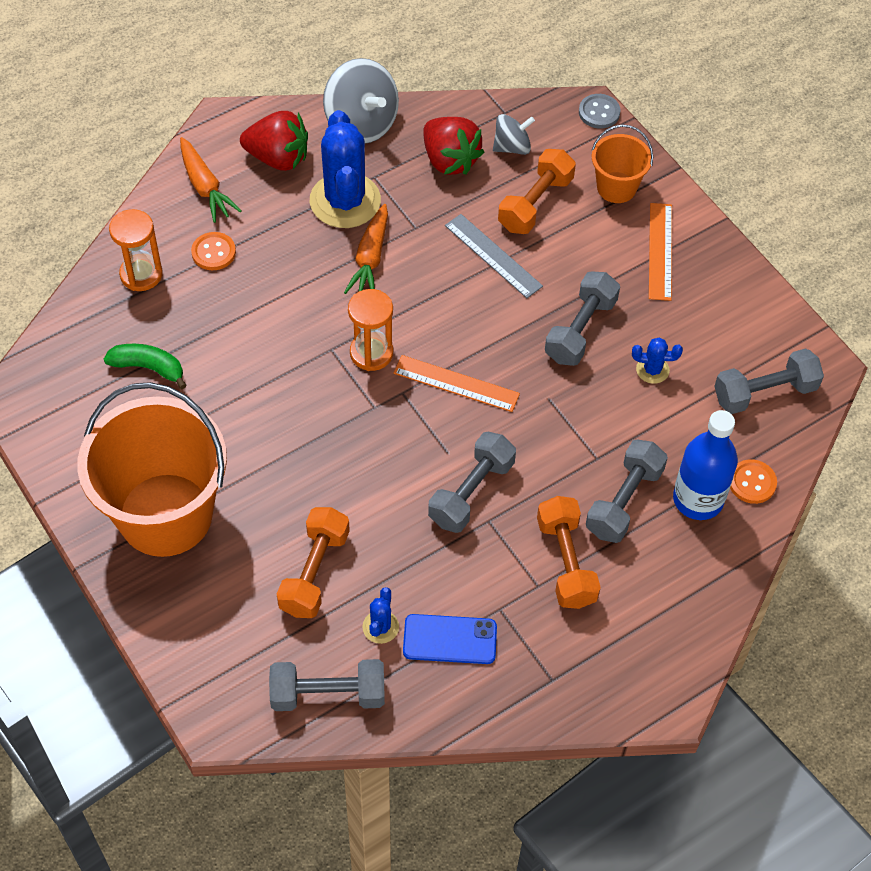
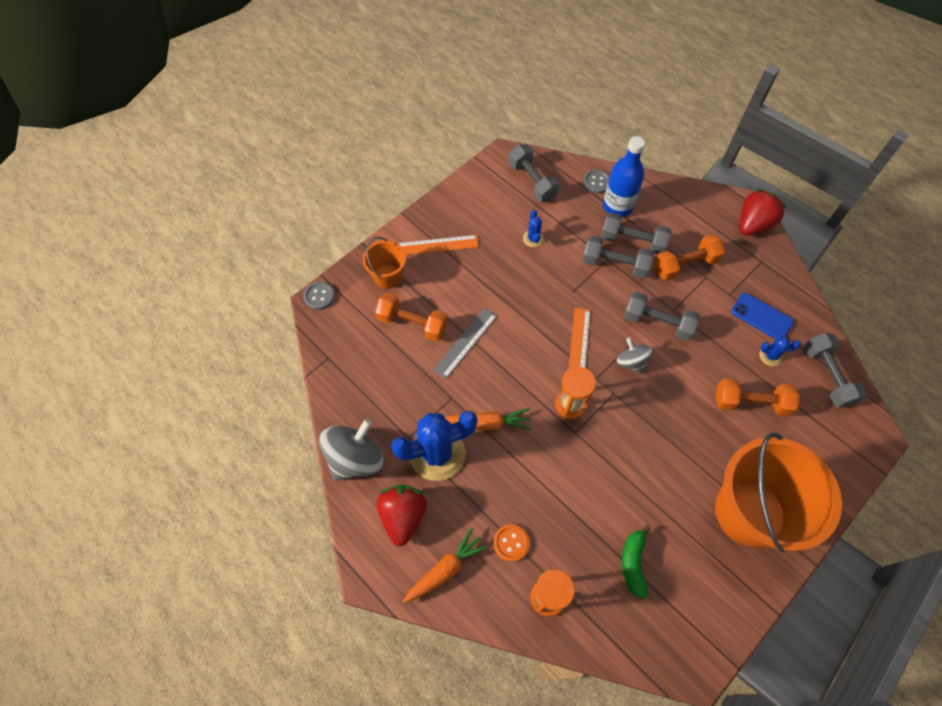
camera: 100 degrees left, 5 degrees up
blue phone [403,614,497,664] -> blue phone turned 45 degrees counterclockwise [731,293,794,339]
red strawberry [424,117,484,175] -> red strawberry moved to [740,189,786,236]
grey spinning top [493,114,535,155] -> grey spinning top moved to [617,338,653,374]
grey dumbbell [545,271,620,366] -> grey dumbbell moved to [582,236,654,278]
orange button [730,459,777,504] -> grey button [583,169,610,194]

